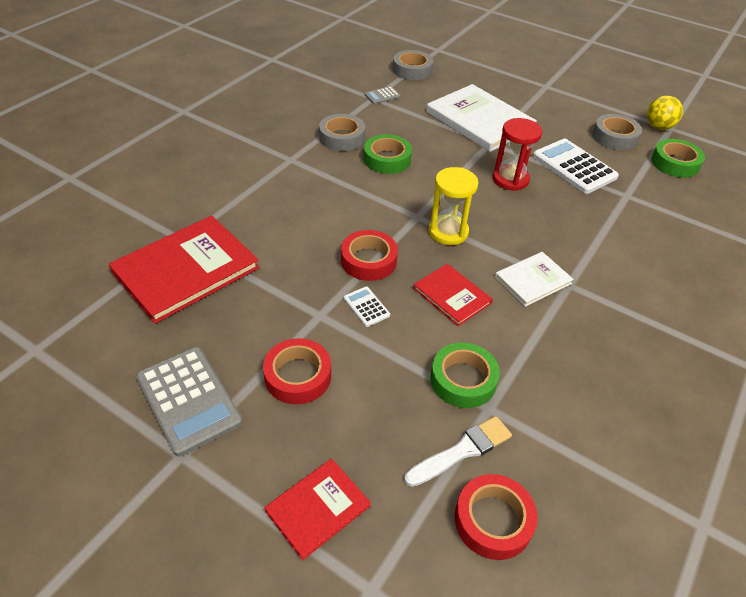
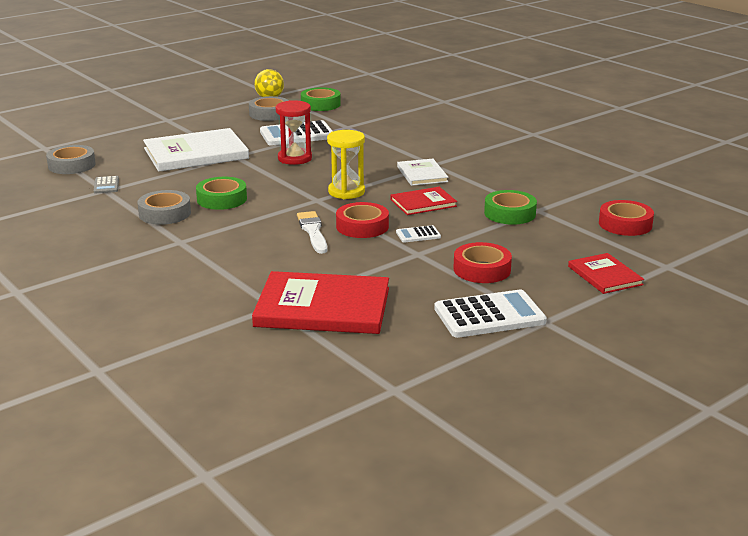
camera: 70 degrees left, 20 degrees down
red book [109,216,260,324] -> red book turned 60 degrees counterclockwise [252,271,389,334]
grey calculator [136,347,243,457] -> white calculator [434,289,547,338]
white brush [404,416,512,487] -> white brush moved to [297,211,328,254]

